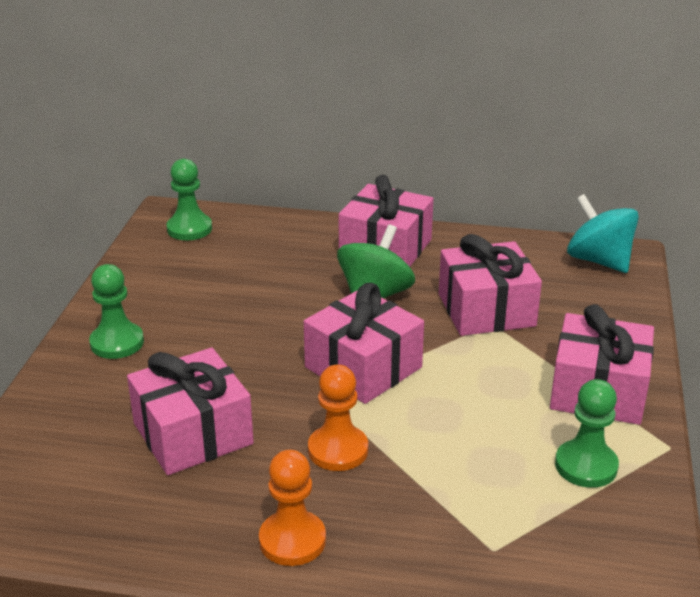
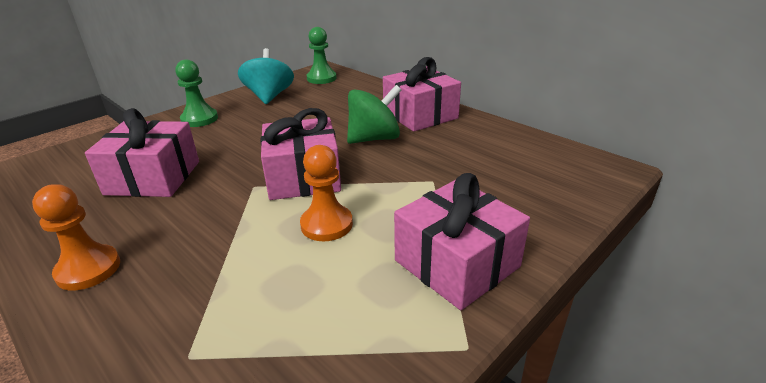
camera: 35 degrees right, 0 degrees up
orange pawn [308,365,368,471] -> orange pawn moved to [300,145,353,241]
pink gift [439,234,542,336] -> none
green pawn [555,379,619,488] -> none
turquoise spinning top [567,194,639,273] -> turquoise spinning top moved to [238,48,294,104]

